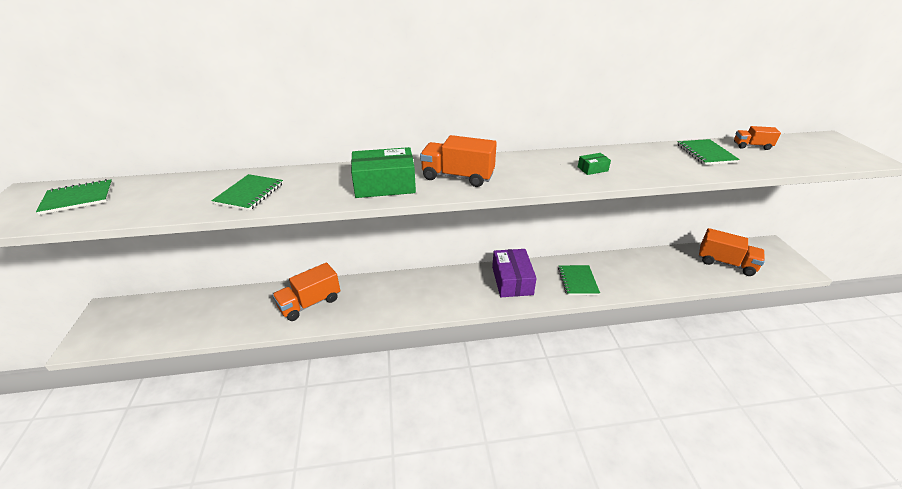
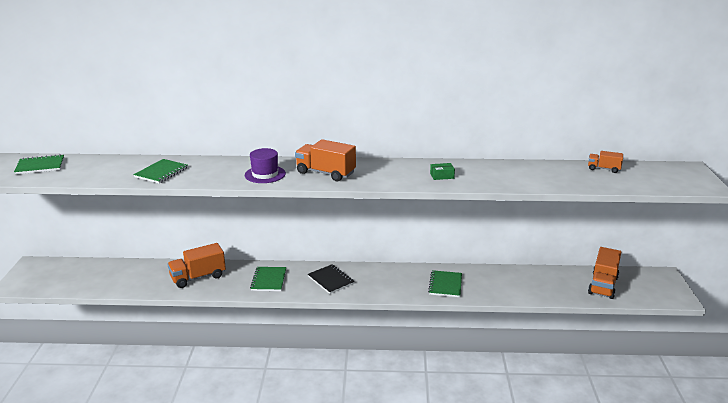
camera: 10 degrees right, 10 degrees down
green box [351,147,416,198] -> purple hat [245,148,286,183]
purple box [492,249,537,297] -> none
green notebook [677,139,740,165] -> green notebook moved to [250,267,286,291]
orange truck [699,228,765,276] -> orange truck turned 75 degrees clockwise [588,247,621,299]
none -> black notebook [308,265,355,294]

